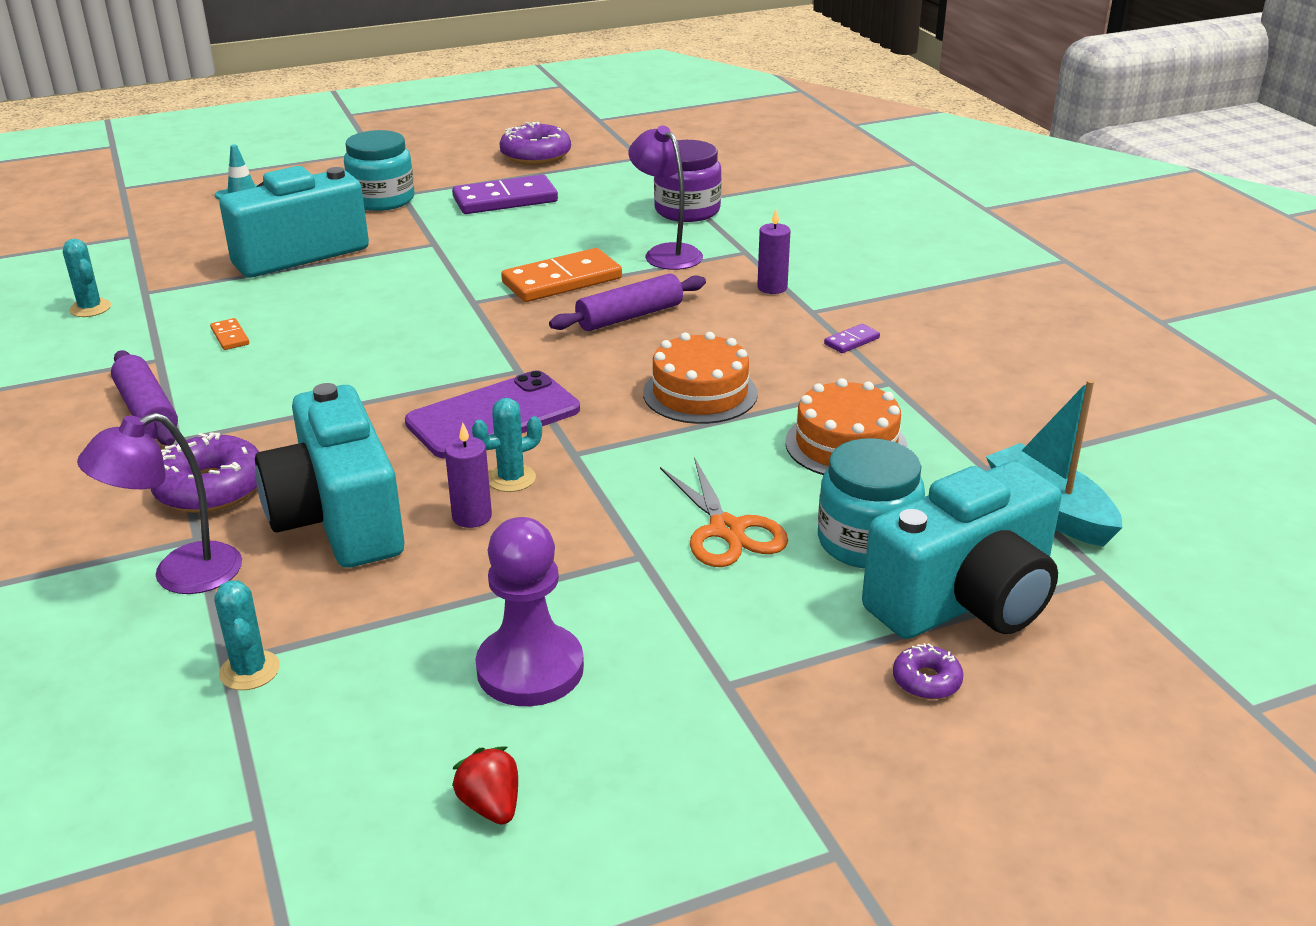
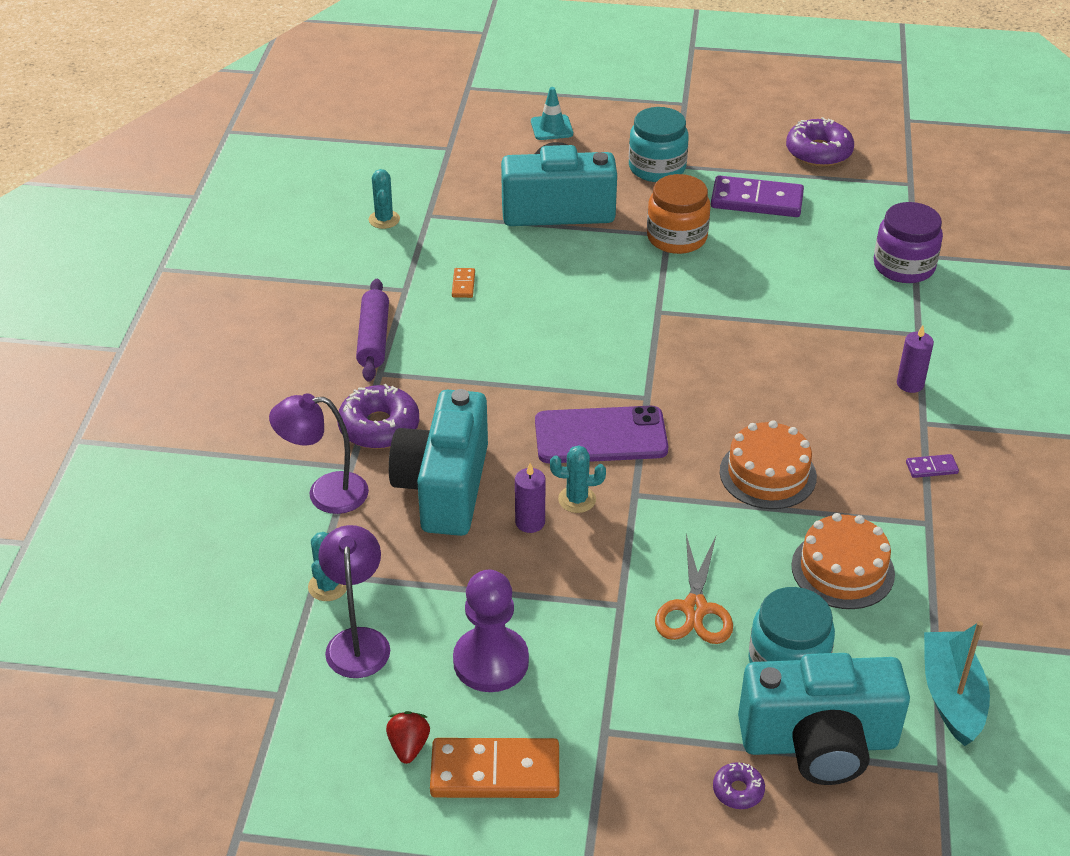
camera: 30 degrees right, 10 degrees up
orange domino [501,248,622,302] -> orange domino moved to [430,738,559,798]
purple rolling pin [549,274,706,331] -> none
purple lamp [628,126,703,270] -> purple lamp moved to [318,525,390,678]
none -> orange jar [647,174,710,254]

